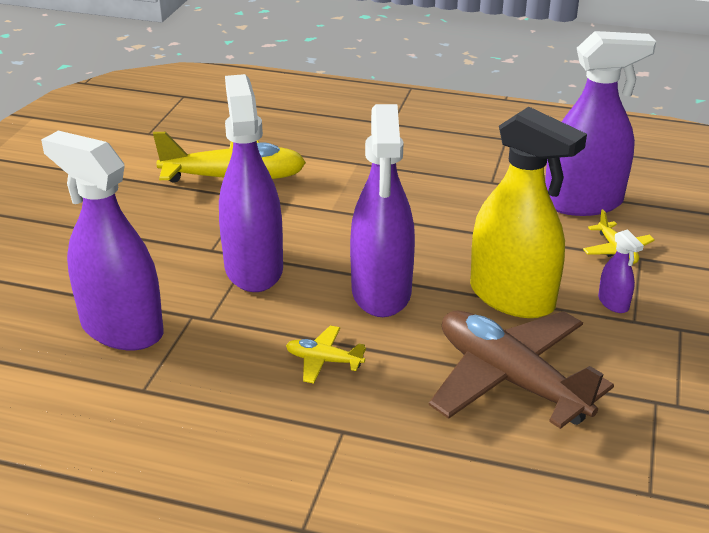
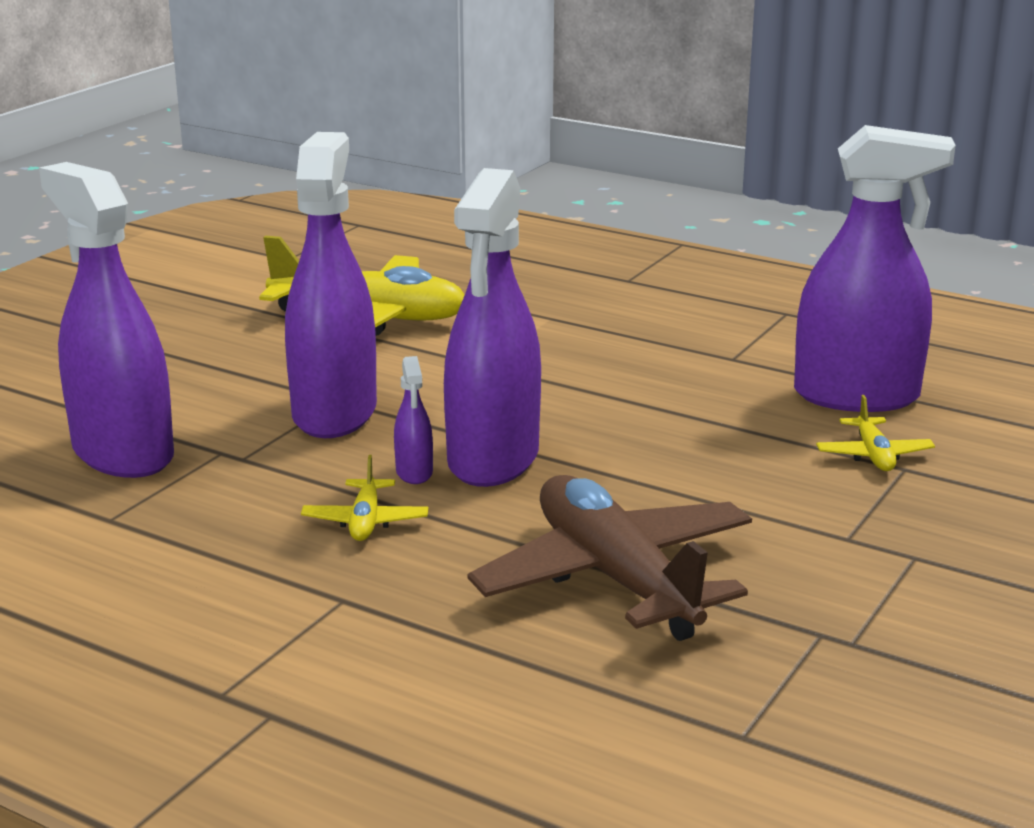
camera: 15 degrees right, 10 degrees down
yellow plane [286,326,366,384] -> yellow plane turned 120 degrees counterclockwise [301,455,429,541]
yellow spray bottle [470,107,587,318] -> none
purple spray bottle [598,229,644,313] -> purple spray bottle moved to [394,356,433,484]

